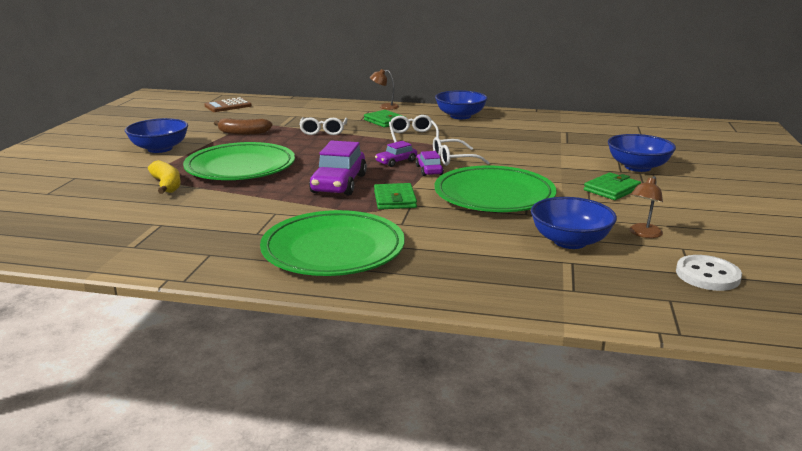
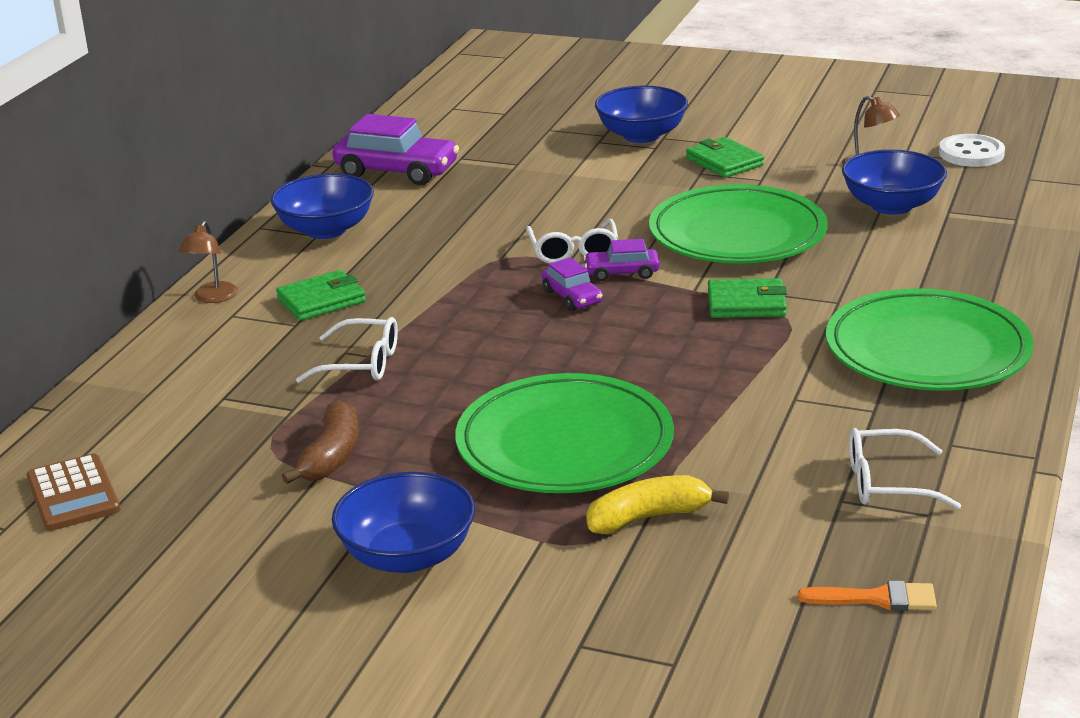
camera: 80 degrees left, 5 degrees up
purple car [309,140,367,196] -> purple car moved to [332,114,459,185]
white glasses [389,115,439,143] -> white glasses moved to [849,428,961,509]
none -> orange brush [798,581,937,611]

